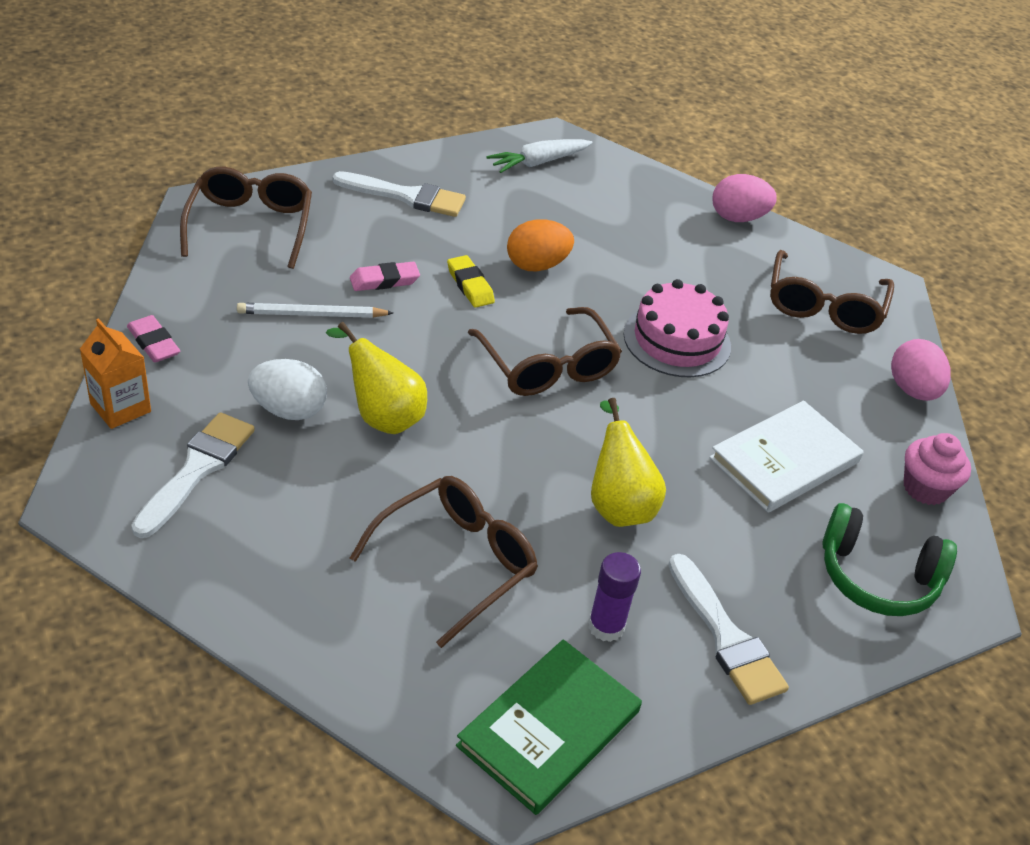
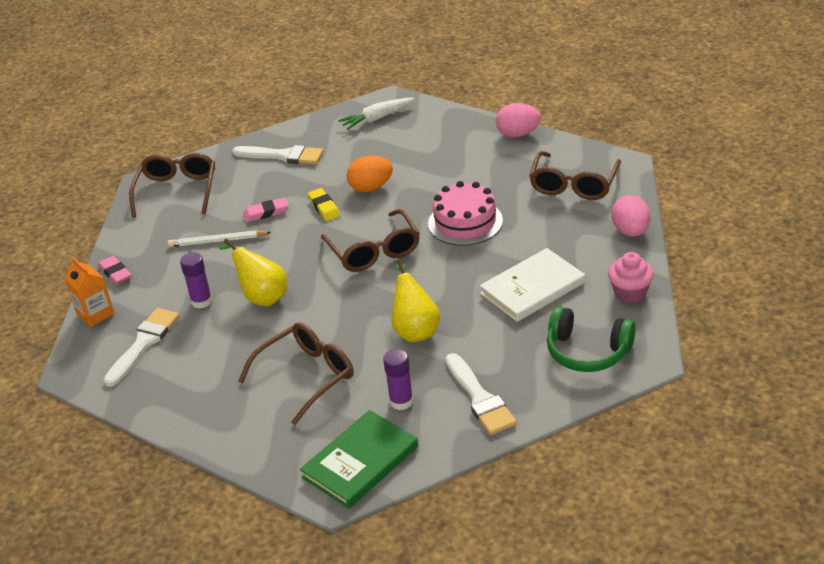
camera: 10 degrees right, 5 degrees down
white egg [248,359,327,420] -> purple glue stick [180,252,212,308]

